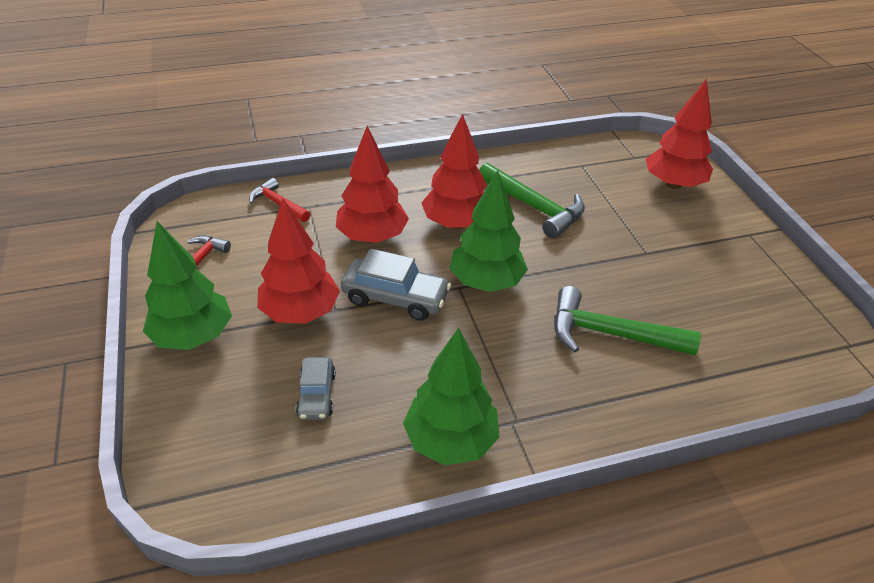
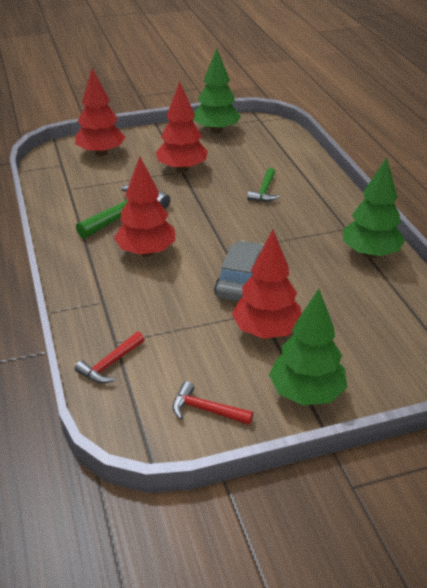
camera: 90 degrees left, 5 degrees down
grey car [296,357,336,420] -> none
red tree [336,126,409,243] -> red tree moved to [156,82,208,172]
green tree [449,170,528,292] -> green tree moved to [194,48,241,134]
green hammer [554,286,701,355] -> green hammer [247,168,280,202], size x0.60

